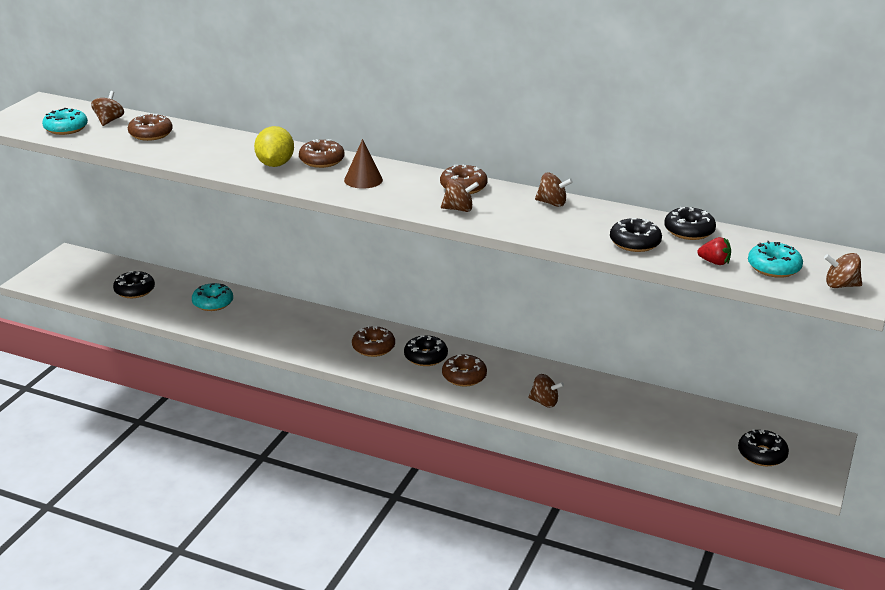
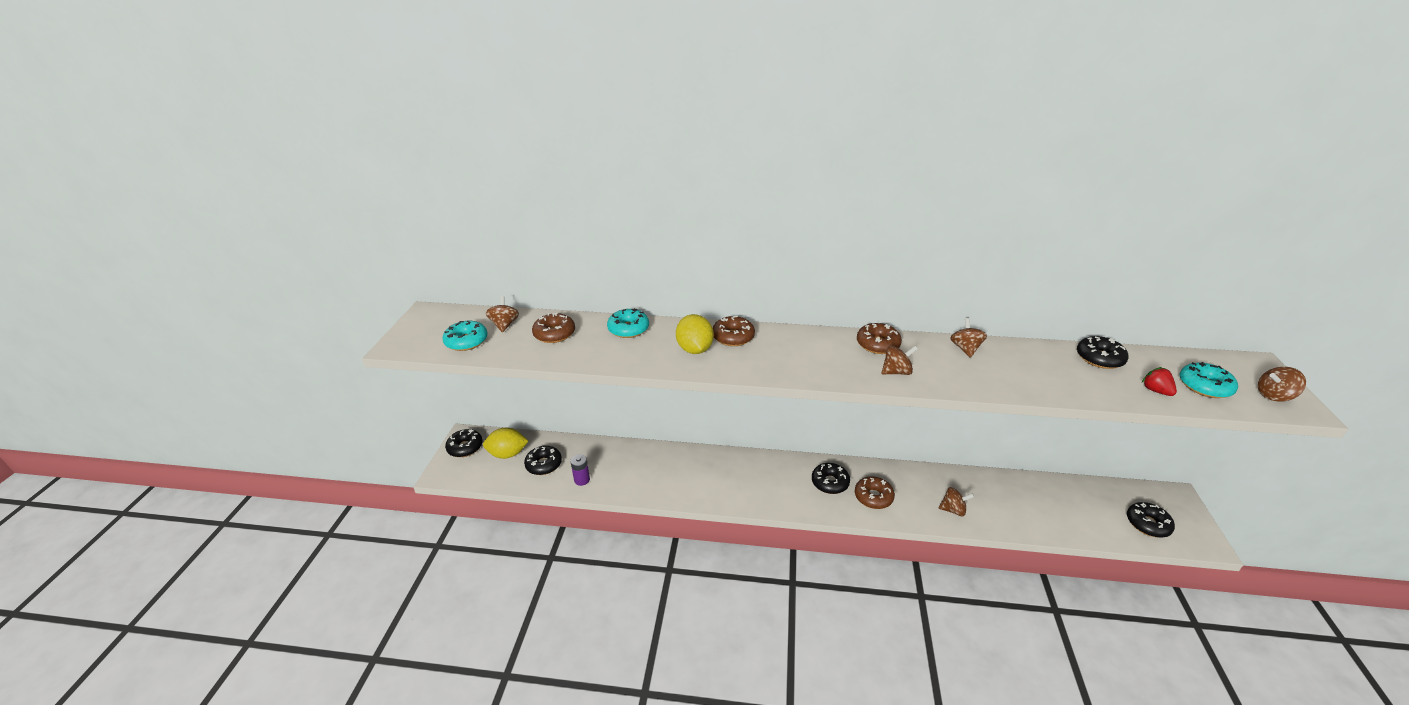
camera: 15 degrees left, 5 degrees up
turquoise donut [192,283,233,311] -> turquoise donut moved to [607,308,649,338]
brown cone [344,139,383,189] -> none
brown donut [352,326,395,357] -> none
brown spinning top [535,173,573,207] -> brown spinning top turned 90 degrees counterclockwise [951,318,987,358]
black donut [610,218,662,252] -> black donut moved to [445,429,483,457]
red strawberry [697,237,731,265] -> red strawberry turned 120 degrees counterclockwise [1142,367,1177,396]
none -> yellow lemon [483,428,528,459]
none -> purple battery [570,454,590,486]

